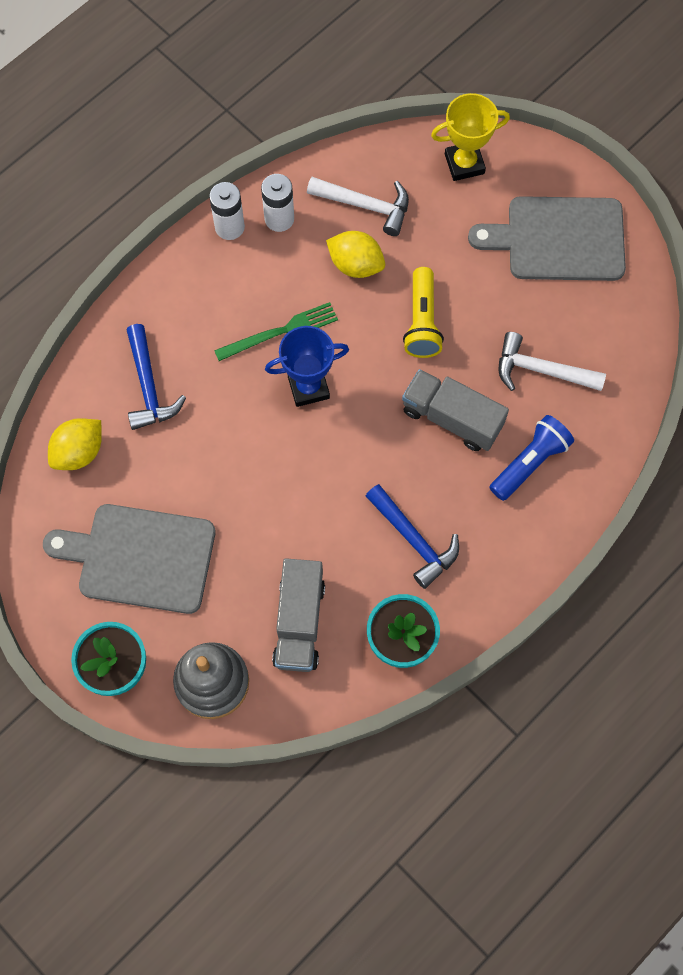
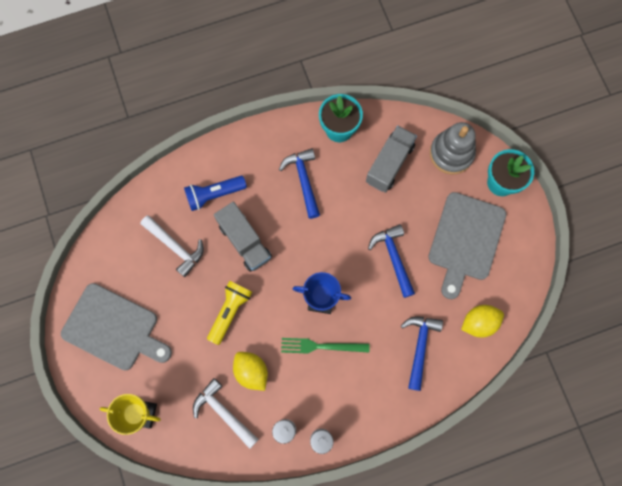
camera: 155 degrees left, 5 degrees up
grey cutting board [43,504,215,614] -> grey cutting board turned 75 degrees clockwise [428,192,506,299]
none -> blue hammer [368,224,415,298]

